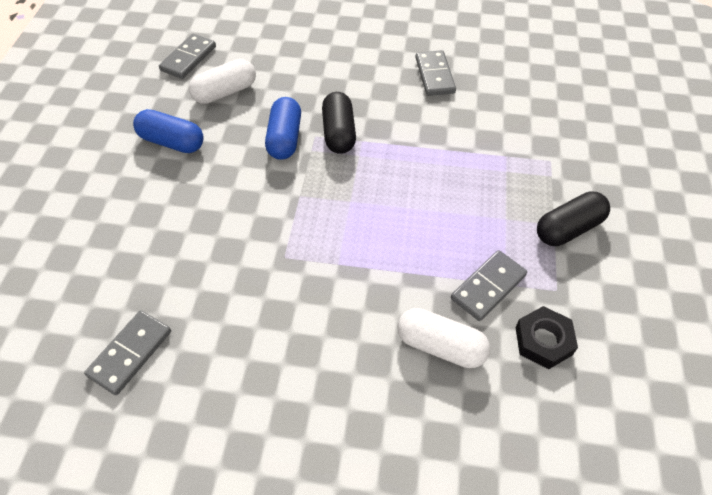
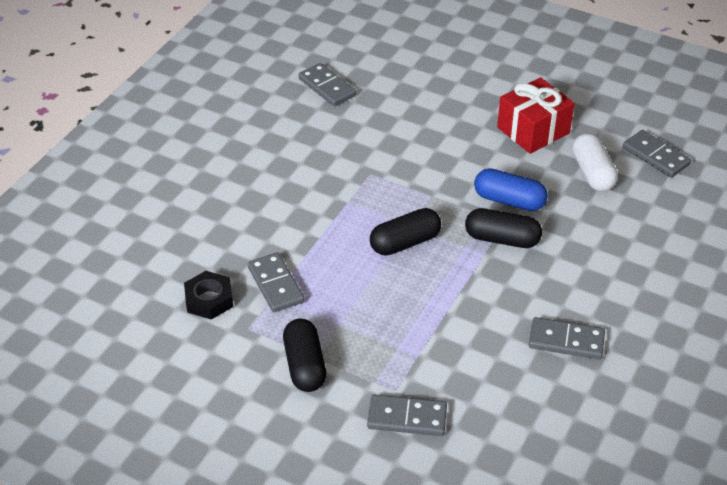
camera: 110 degrees right, 10 degrees down
blue capsule [133,109,204,153] -> red gift [497,77,574,154]
white capsule [398,308,490,368] -> none
none -> grey domino [367,394,447,436]
none -> black capsule [370,208,441,256]

